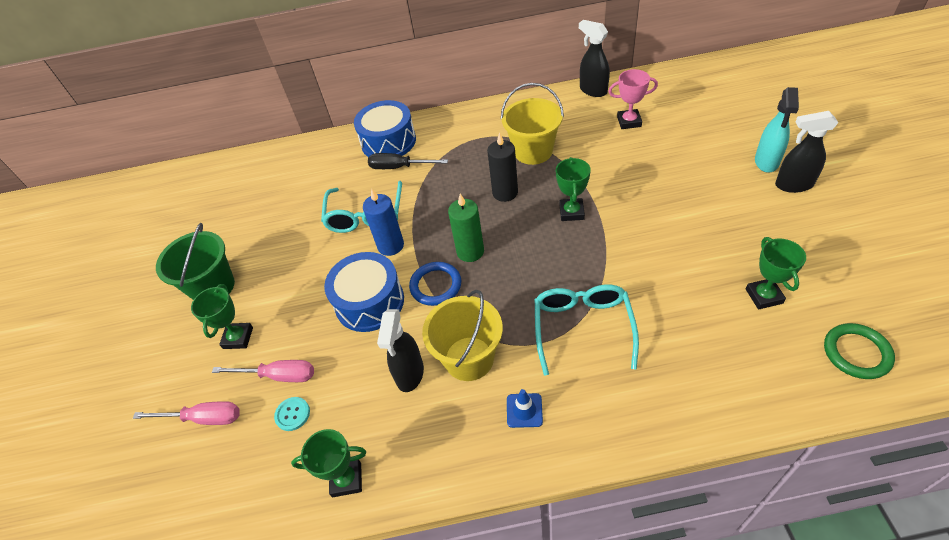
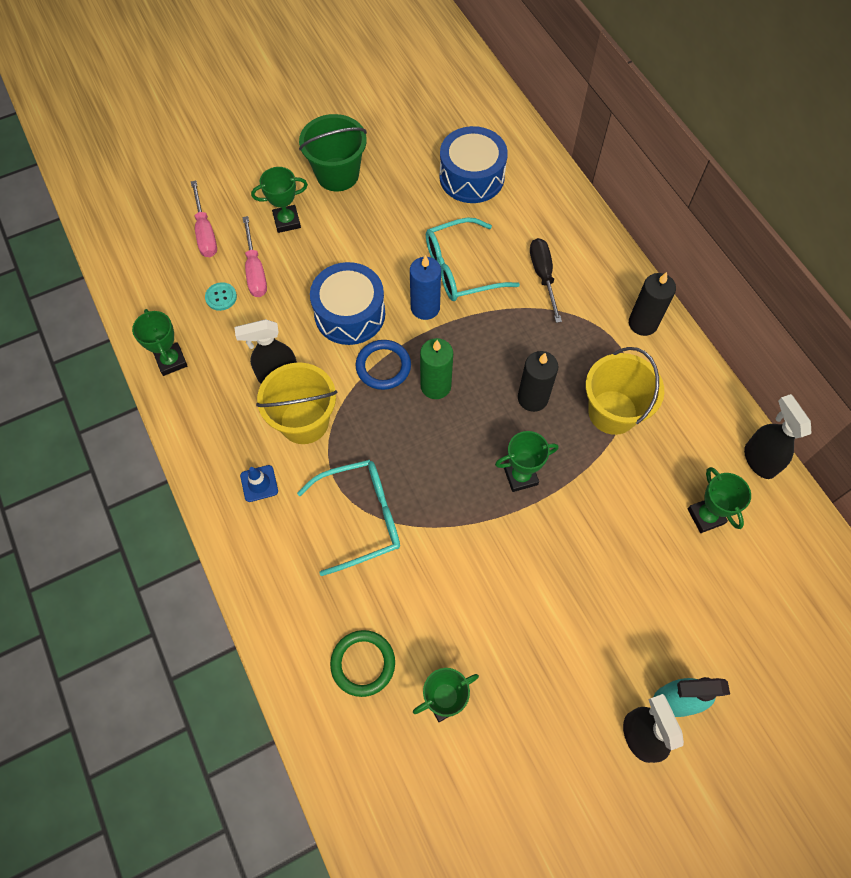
camera: 65 degrees right, 15 degrees up
blue drum [354,100,416,157] -> blue drum moved to [439,126,508,203]
black spray bottle [579,20,610,97] -> black spray bottle turned 45 degrees counterclockwise [744,394,811,479]
pink trophy [608,69,658,129] -> green trophy [688,467,751,533]
green ring [824,323,895,379] -> green ring moved to [330,630,395,697]
none -> black candle [629,272,676,336]

